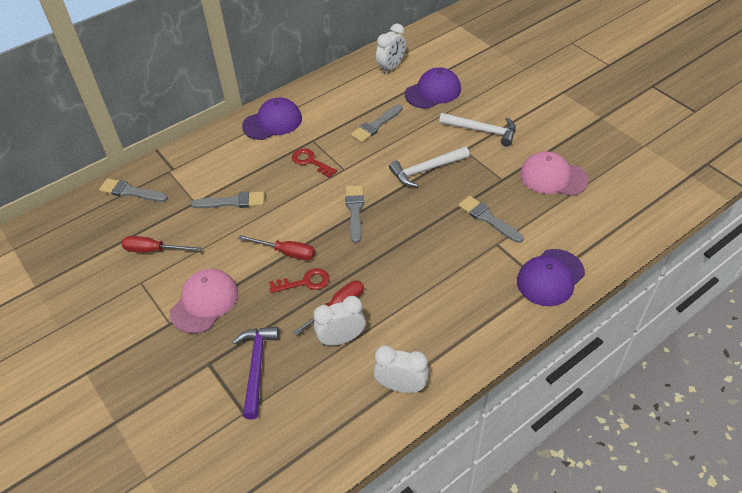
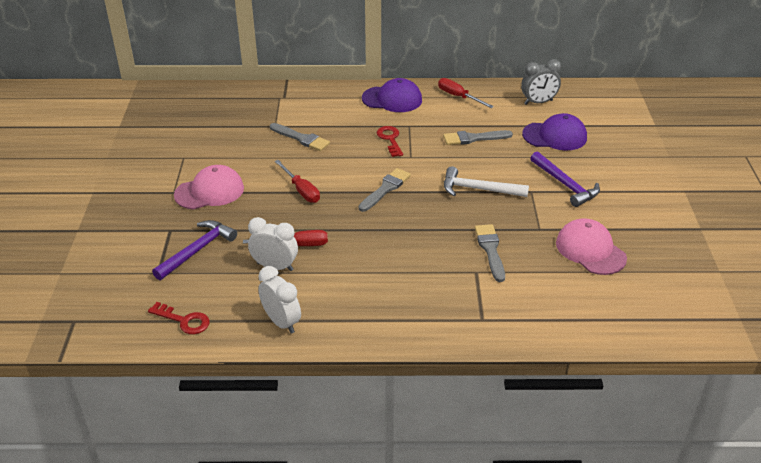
camera: 35 degrees right, 10 degrees down
grey brush [99,178,168,202] -> none
red screwdriver [121,236,201,252] -> red screwdriver moved to [438,78,494,108]
red key [269,268,329,293] -> red key moved to [148,302,210,334]
white clock [376,23,406,74] -> grey clock [521,59,561,105]
white hammer [439,113,516,146] -> purple hammer [530,152,600,207]
purple cap [517,249,585,306] -> none

